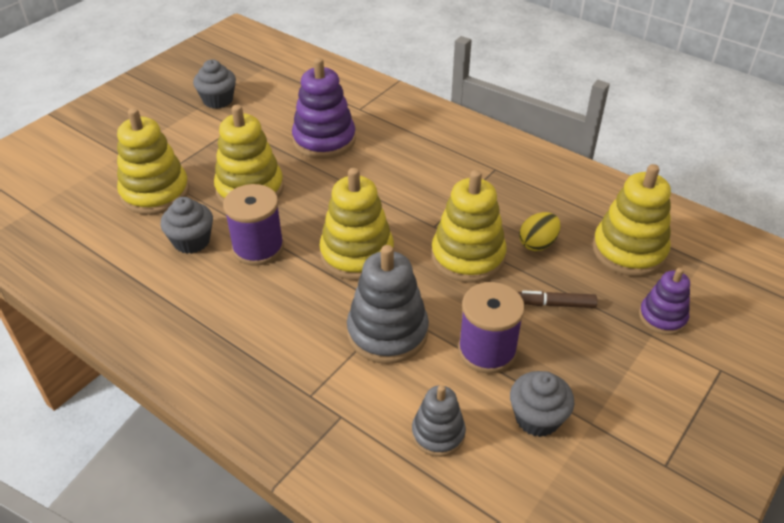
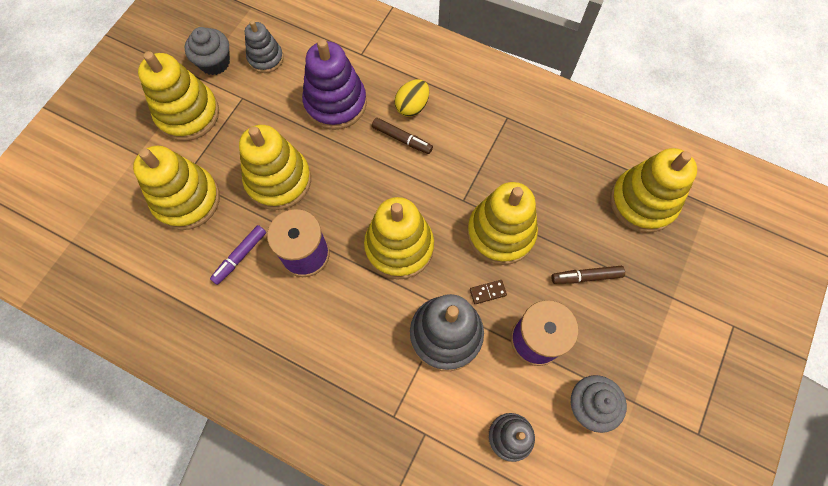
camera: 10 degrees left, 25 degrees up
grey cupcake [160,197,213,254] -> purple marker [210,225,266,285]
yellow egg [519,212,560,251] -> yellow egg moved to [394,79,429,117]
purple stacking toy [639,268,690,335] -> none
none -> yellow stacking toy [138,51,219,141]
none -> grey stacking toy [245,20,284,73]
none -> brown marker [372,118,433,154]
none -> brown domino [470,280,507,304]

